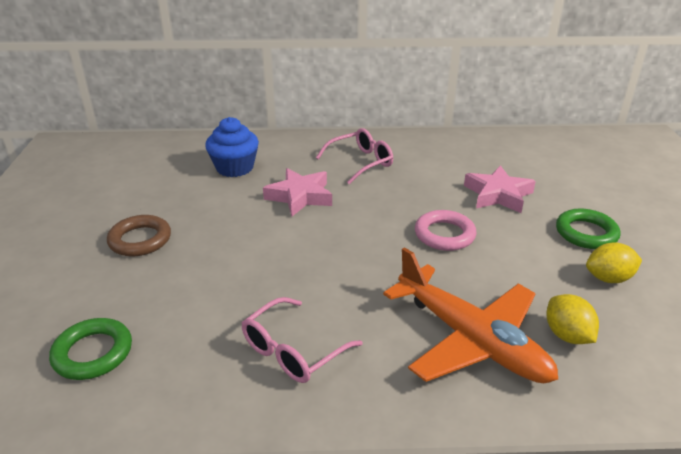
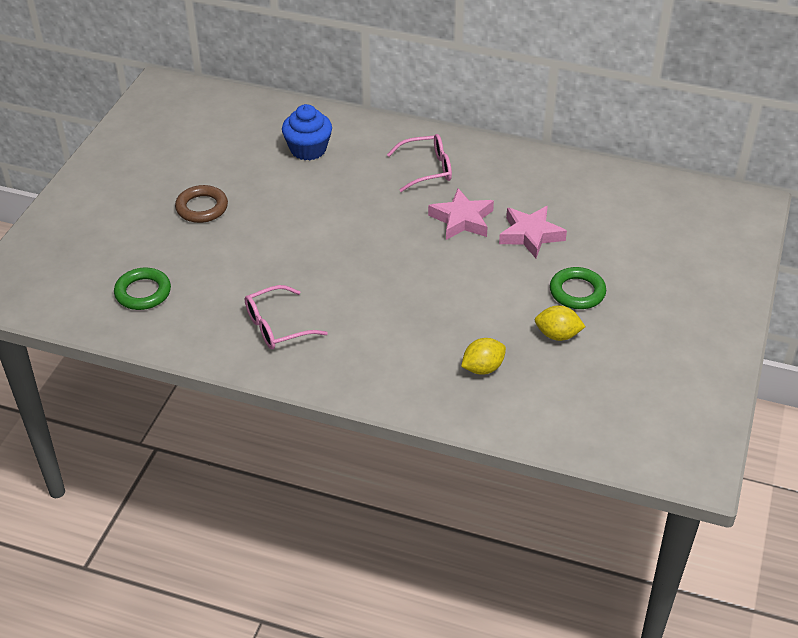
camera: 20 degrees right, 10 degrees up
pink star [263,168,332,216] -> pink star moved to [428,188,494,240]
orange plane [383,247,558,383] -> none
pink ring [415,210,476,251] -> none
yellow lemon [547,294,599,344] -> yellow lemon turned 60 degrees clockwise [461,338,506,375]

